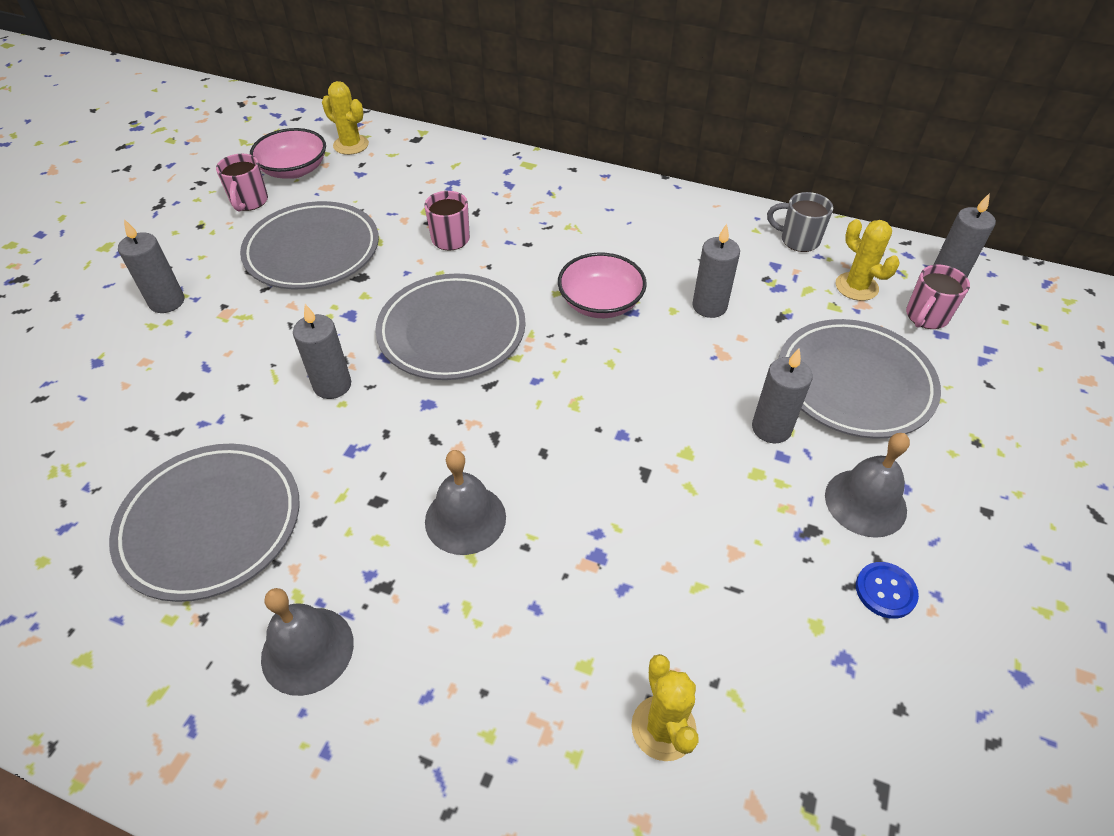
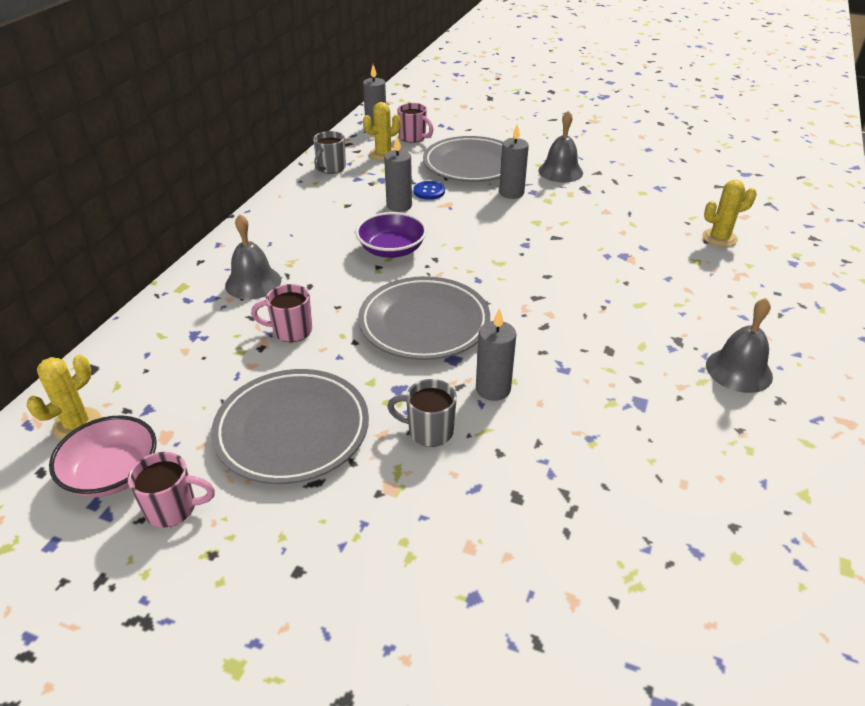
camera: 90 degrees left, 10 degrees down
grey plate [109,443,299,602] -> none
grey candle [118,219,184,313] -> none
grey bell [425,450,506,555] -> grey bell moved to [225,214,281,300]
pink bowl [558,253,647,318] -> purple bowl [356,212,427,258]
blue button [856,562,919,619] -> blue button moved to [414,181,445,200]
none -> grey mug [387,379,457,447]

